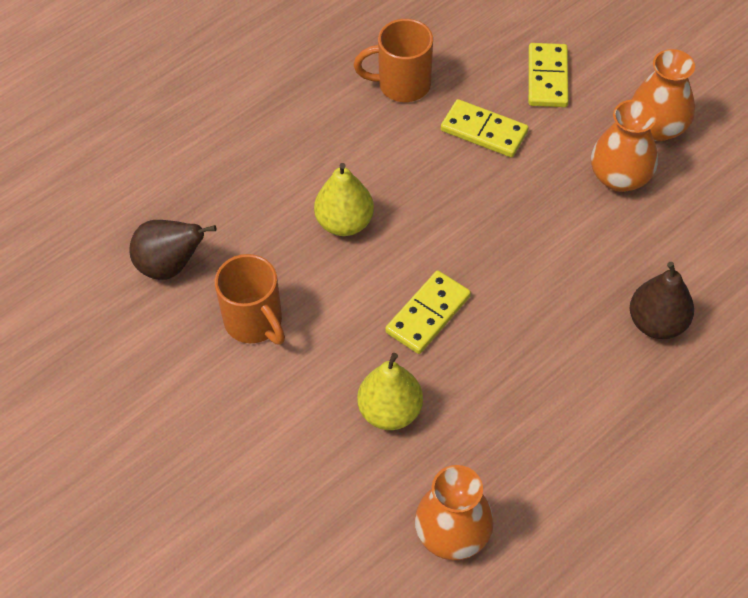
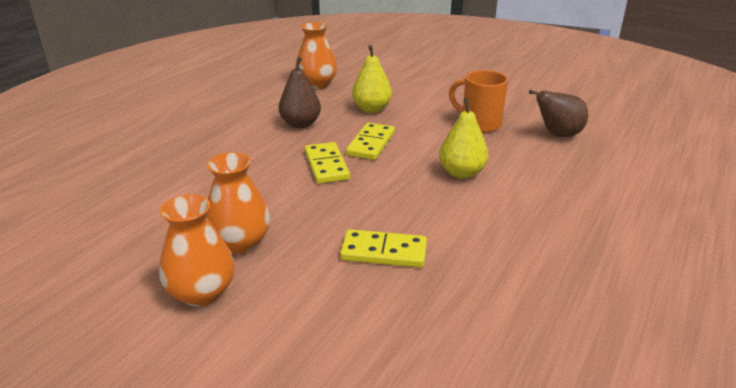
camera: 160 degrees right, 25 degrees down
orange mug [354,19,433,102] -> none
yellow domino [528,43,569,107] -> yellow domino moved to [305,142,350,184]
brown pear [630,262,694,339] -> brown pear moved to [279,57,321,128]

